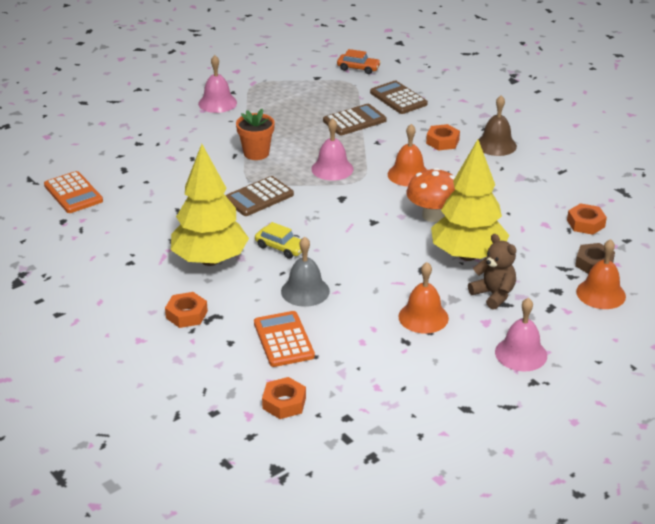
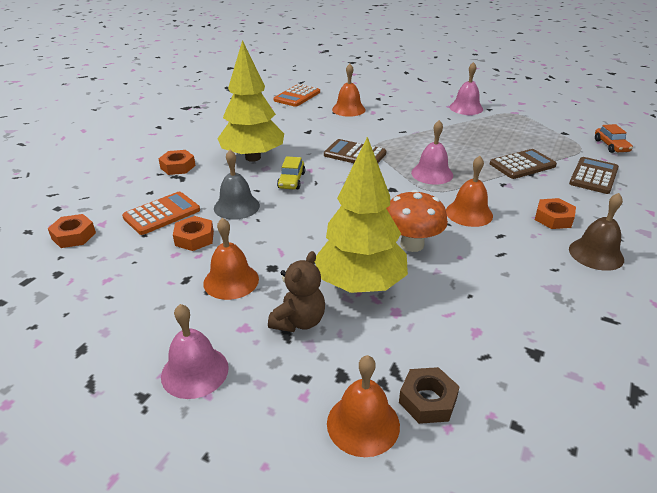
camera: 65 degrees right, 0 degrees up
orange flower pot [236,109,275,160] -> none
brown calculator [323,104,387,135] -> brown calculator turned 60 degrees counterclockwise [490,149,557,179]
orange nut [567,203,607,235] -> orange nut moved to [173,216,214,251]
none -> orange bell [332,64,366,117]

